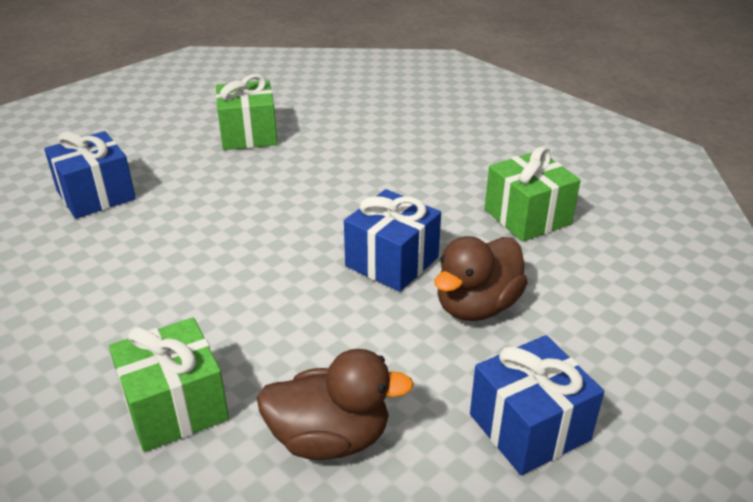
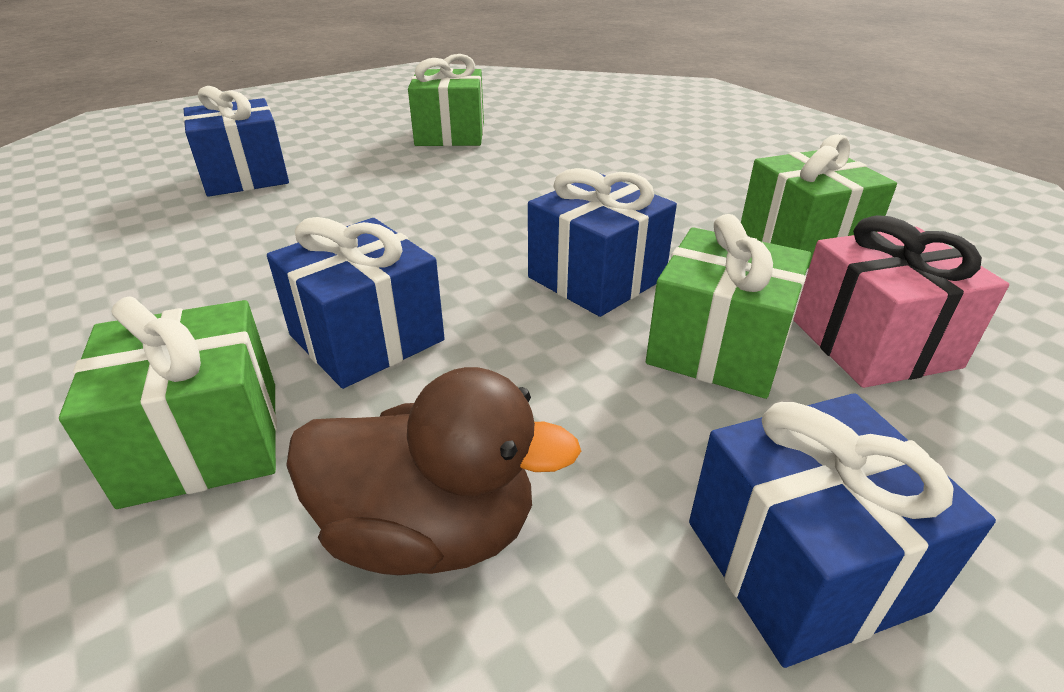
camera: 10 degrees right, 0 degrees up
brown duck [434,236,528,321] -> green gift [646,214,811,399]
none -> blue gift [267,217,444,389]
none -> pink gift [793,215,1009,388]

